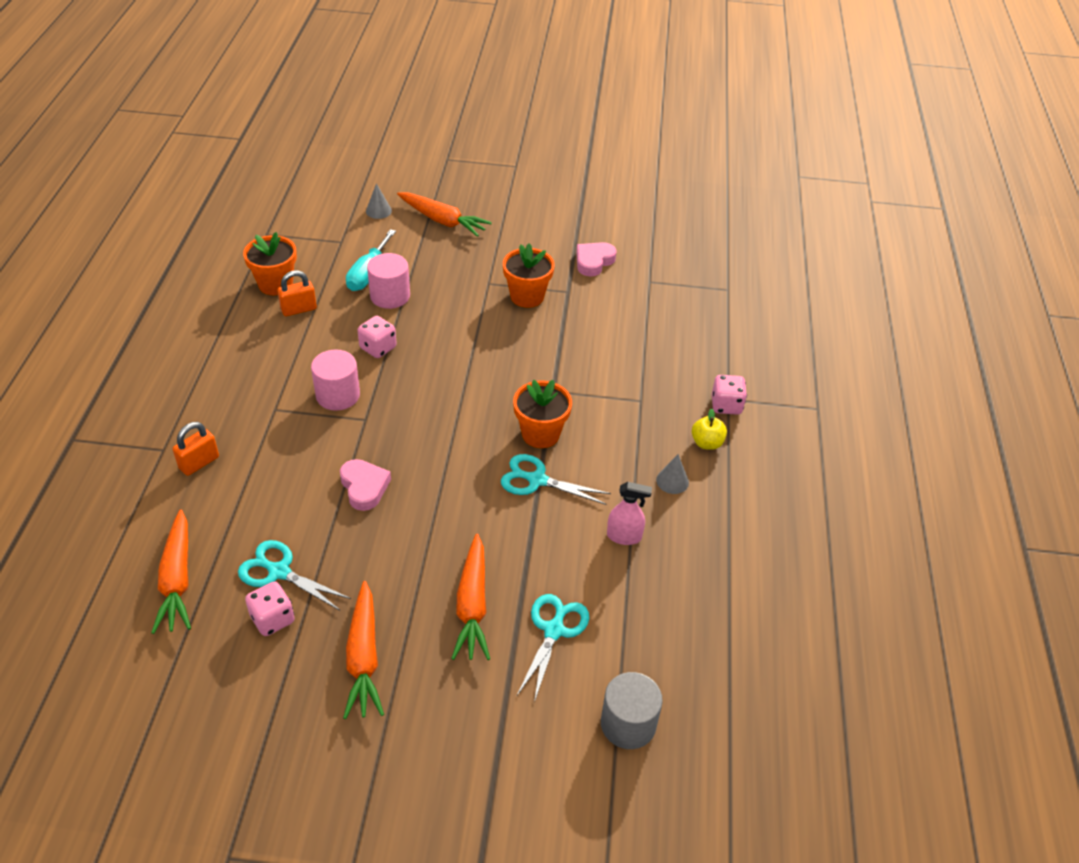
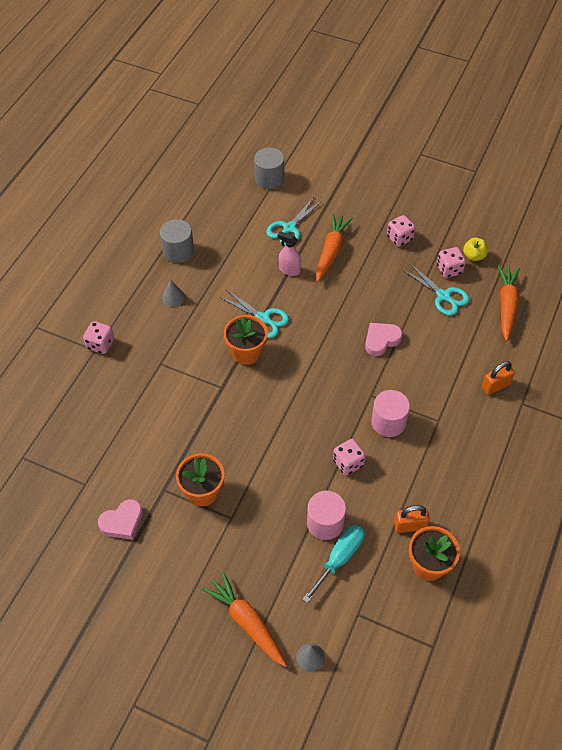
camera: 160 degrees left, 10 degrees up
pink heart [340,459,391,511] -> pink heart turned 60 degrees clockwise [365,323,403,356]
orange carrot [343,581,384,719] -> pink dice [387,215,415,247]
pink spray bottle [607,482,652,545] -> pink spray bottle moved to [277,232,301,276]
yellow apple [692,408,727,450] -> yellow apple moved to [463,238,488,261]
none -> grey cylinder [160,219,194,263]

